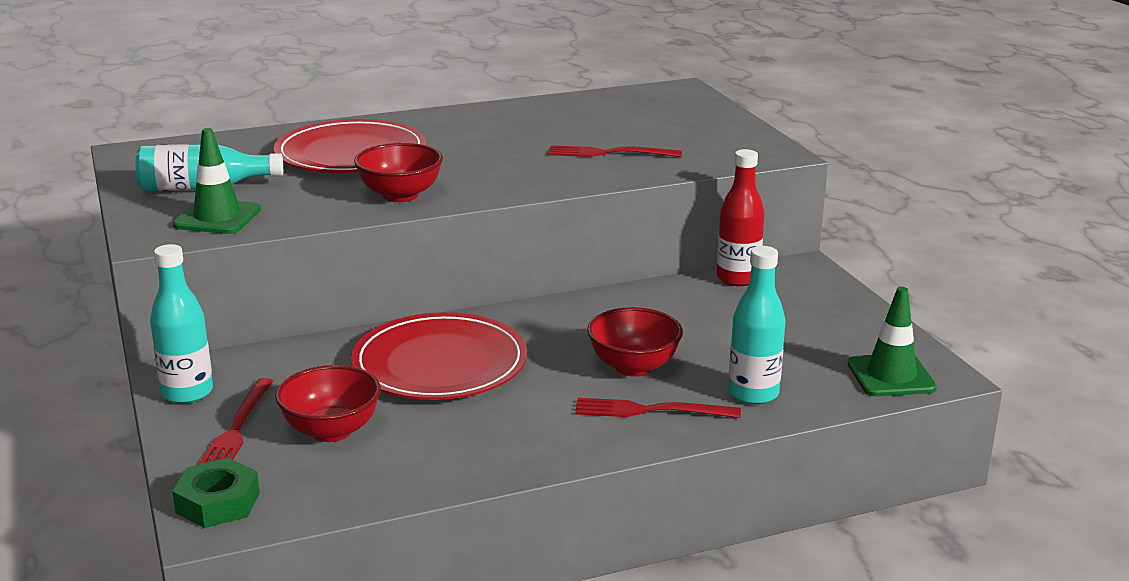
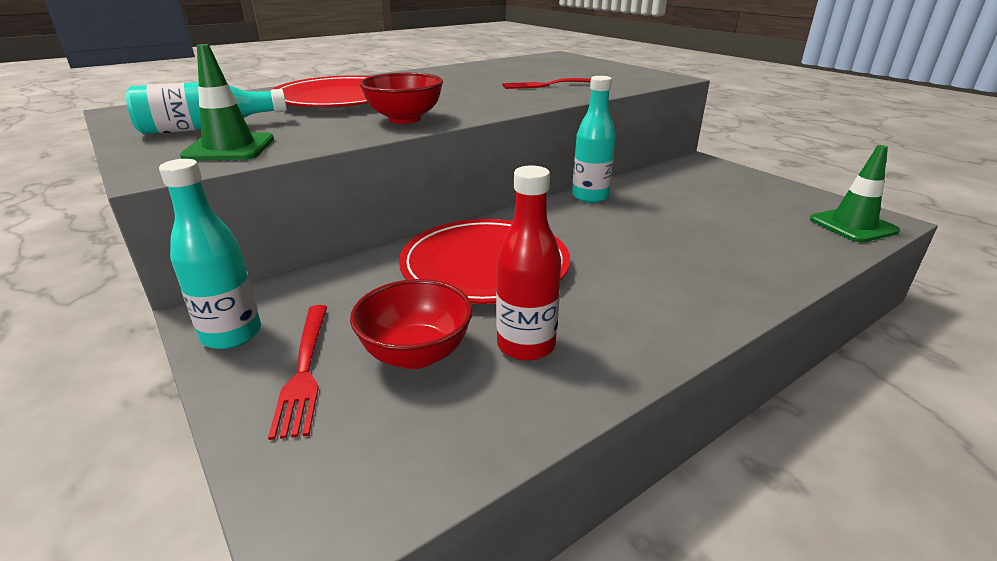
camera: 15 degrees left, 5 degrees up
green nut [172,458,260,528] -> none
red fork [575,398,741,418] -> none
red bowl [587,307,683,377] -> none
red bottle [717,149,765,286] -> red bottle moved to [496,165,561,361]
turquoise bottle [728,246,786,405] -> turquoise bottle moved to [572,76,616,203]

